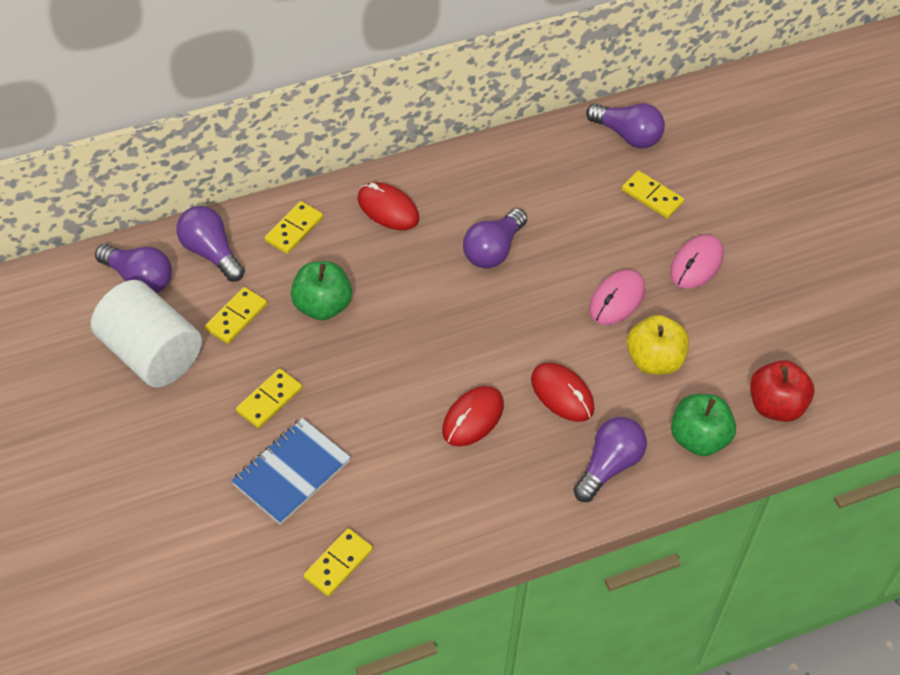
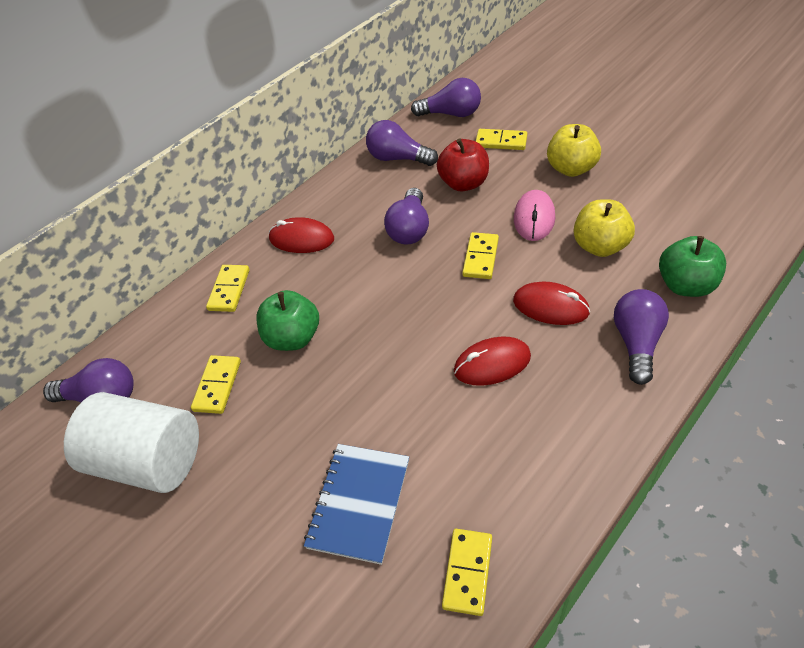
camera: 20 degrees left, 5 degrees down
purple light bulb [176,206,245,282] -> purple light bulb moved to [366,120,438,166]
yellow domino [236,369,302,428] -> yellow domino moved to [462,232,499,279]
red mouse [442,386,504,446] -> red mouse turned 60 degrees clockwise [454,337,531,386]
pink mouse [670,235,724,289] -> yellow apple [547,124,601,177]
red apple [750,360,814,422] -> red apple moved to [437,138,489,191]

